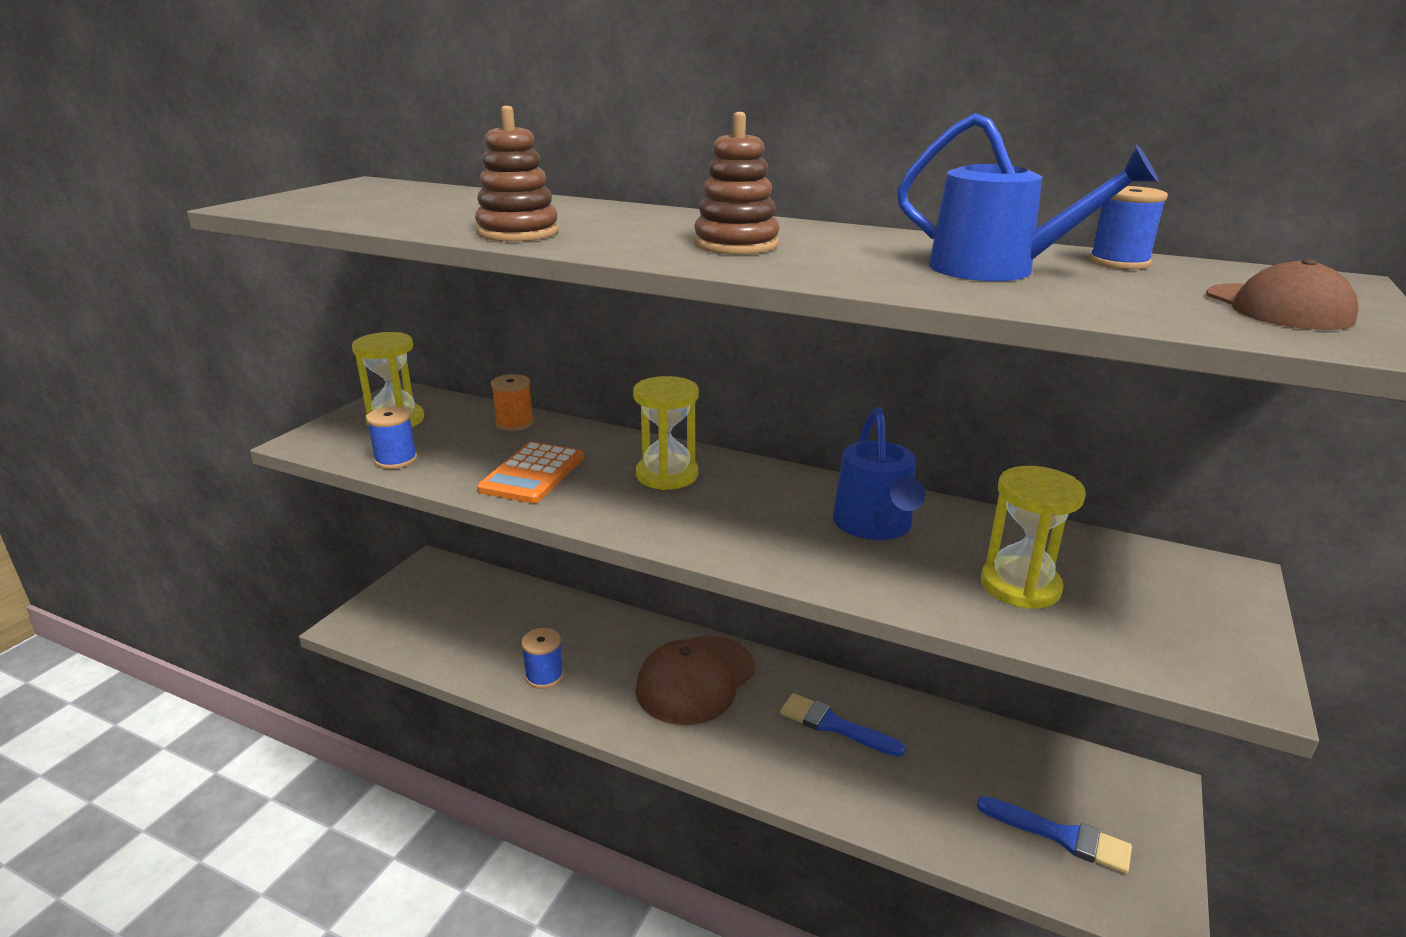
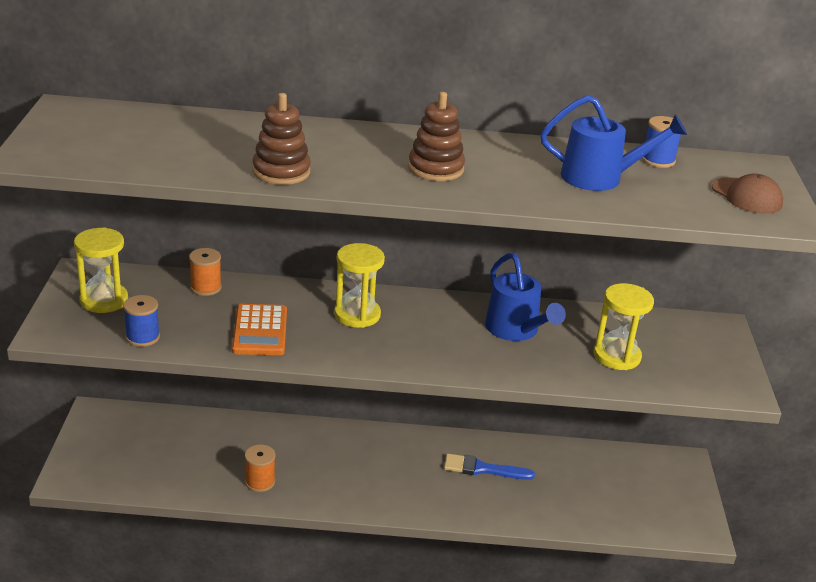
camera: 25 degrees left, 5 degrees up
blue spool [521,628,564,689] -> orange spool [245,445,276,492]
brown cap [635,636,755,725] -> none
blue brush [977,796,1132,874] -> none

